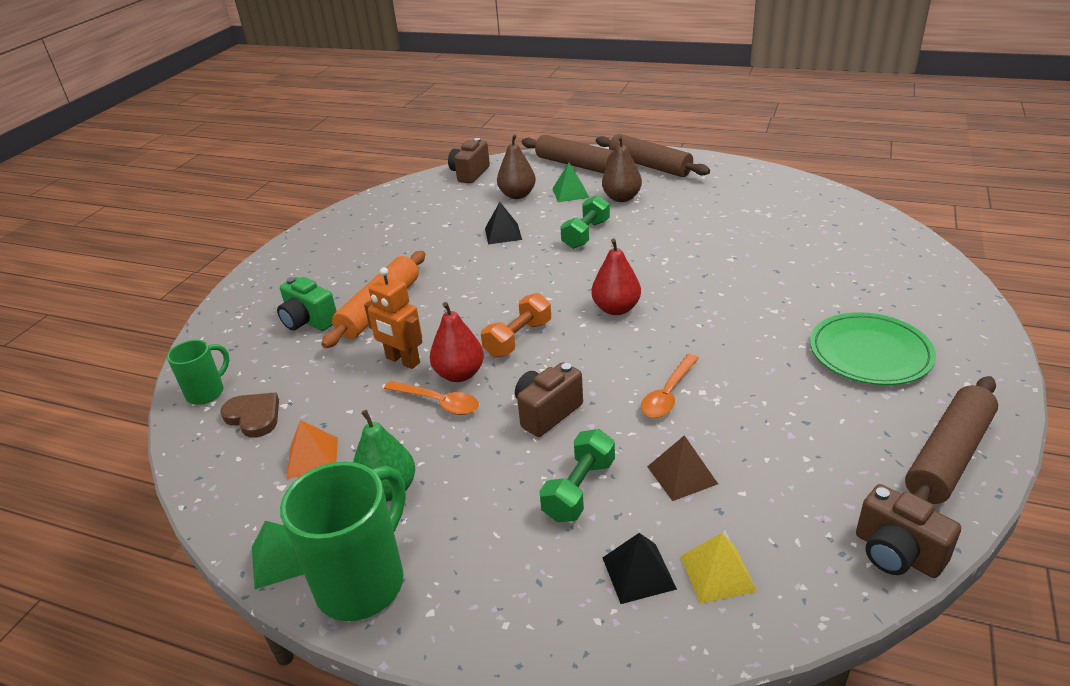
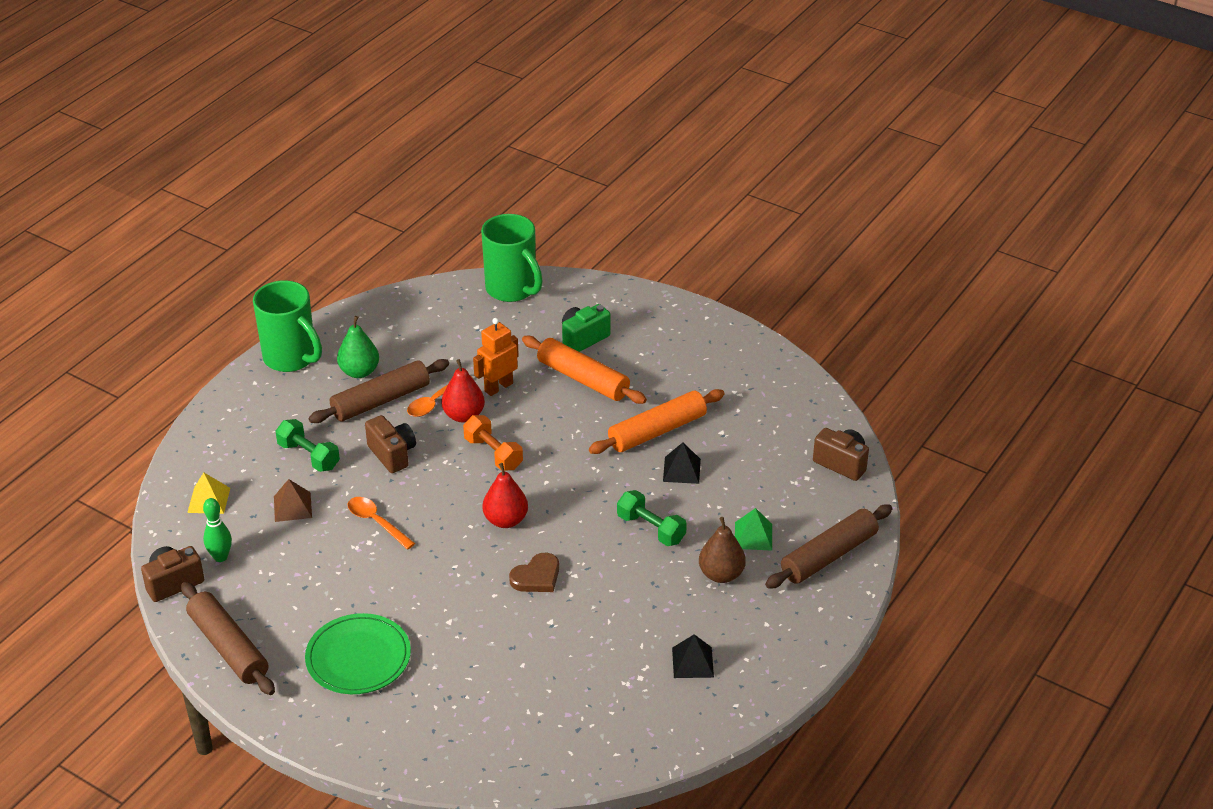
camera: 100 degrees right, 5 degrees up
green mug [167,340,229,405] -> green mug [481,214,543,302], size x1.81
brown heart [221,393,279,438] -> brown heart moved to [509,553,559,592]
green pyramid [252,521,304,589] -> none
orange pyramid [286,420,338,479] -> none
brown pear [497,134,536,199] -> none
brown rolling pin [596,134,710,177] -> brown rolling pin moved to [309,359,449,423]
black pyramid [603,533,677,604] -> black pyramid moved to [672,634,714,678]
none -> green bowling pin [203,498,232,562]
none -> orange rolling pin [589,389,725,454]

